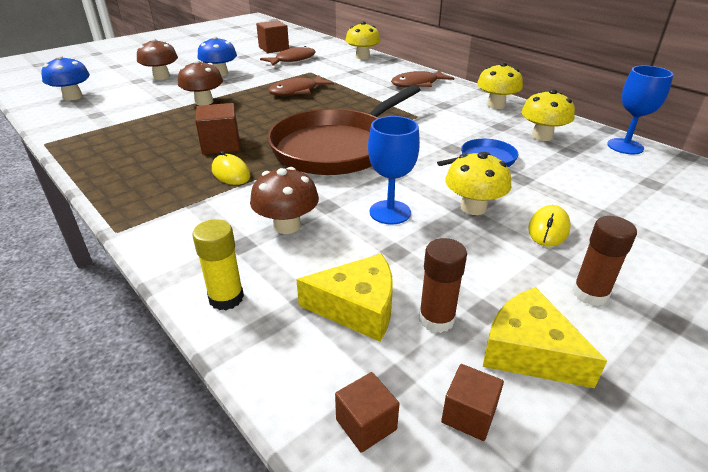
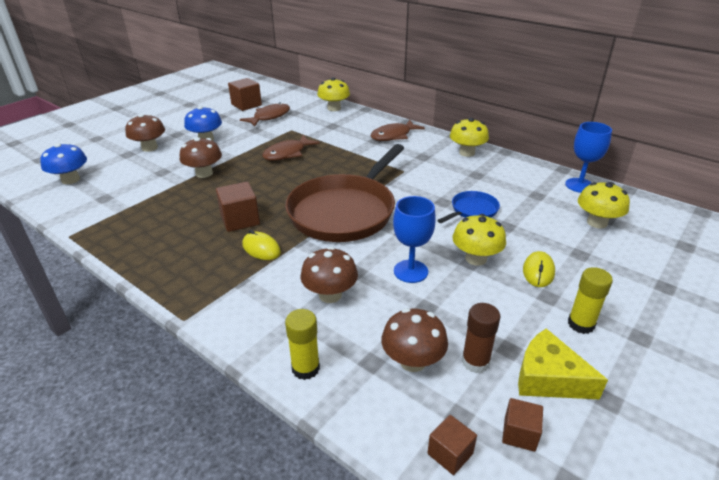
camera: 10 degrees left, 0 degrees up
yellow cheese [296,254,393,342] -> brown mushroom [381,308,448,372]
yellow mushroom [521,89,575,141] -> yellow mushroom moved to [578,182,630,229]
brown glue stick [572,216,637,306] -> yellow glue stick [568,267,613,334]

